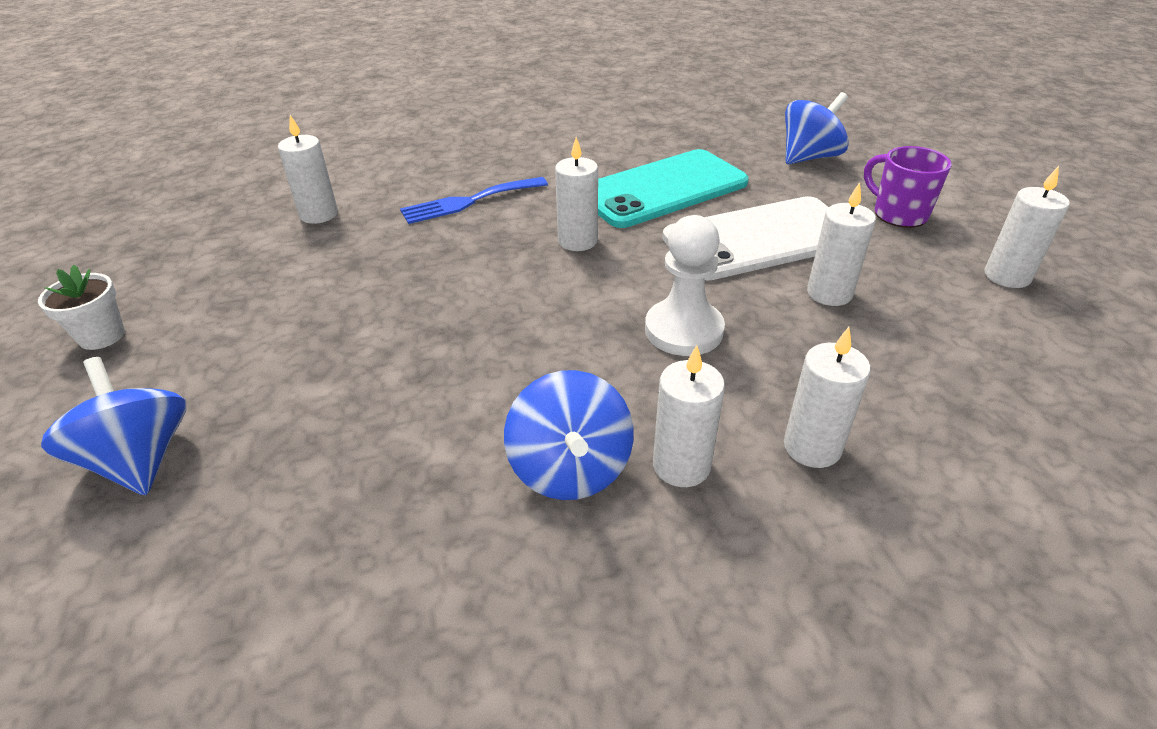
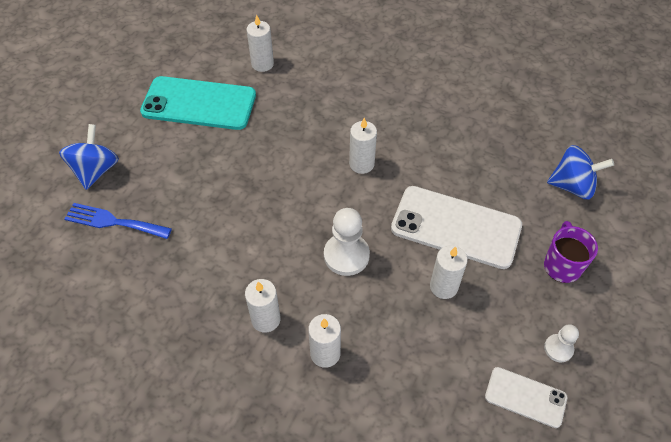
camera: 40 degrees right, 15 degrees up
white flower pot [38,265,125,350] -> none
blue fork [400,177,548,224] -> blue fork moved to [64,203,172,239]
blue spinning top [504,370,634,500] -> none
turquoise phone [598,149,749,228] -> turquoise phone moved to [140,76,256,130]
white candle [984,166,1070,288] -> white pawn [544,324,579,362]
none -> white phone [485,367,567,428]

